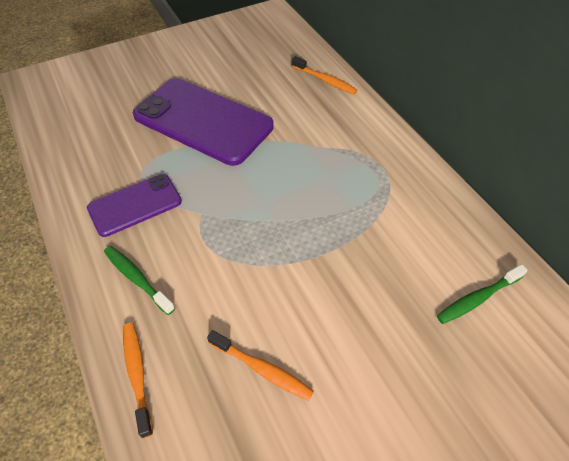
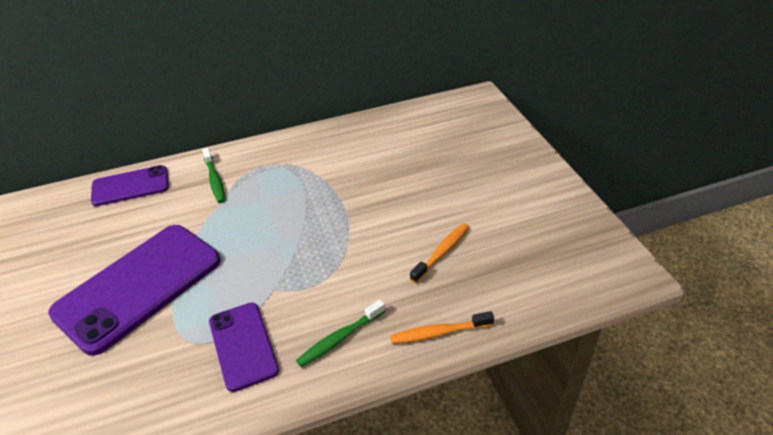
camera: 80 degrees left, 10 degrees down
orange toothbrush [292,56,357,94] -> purple phone [91,165,169,206]
green toothbrush [437,264,528,324] -> green toothbrush moved to [202,148,225,203]

